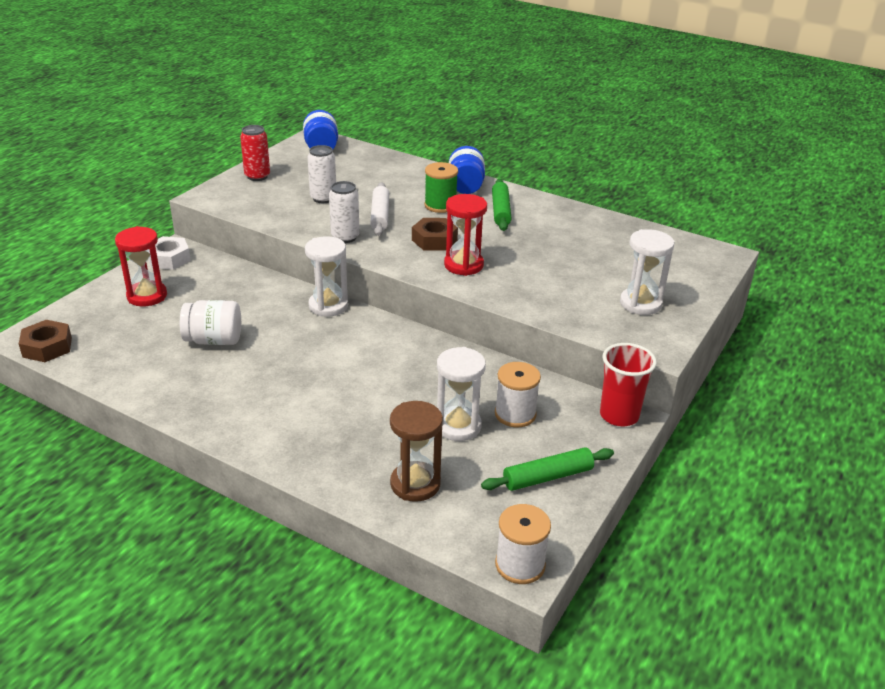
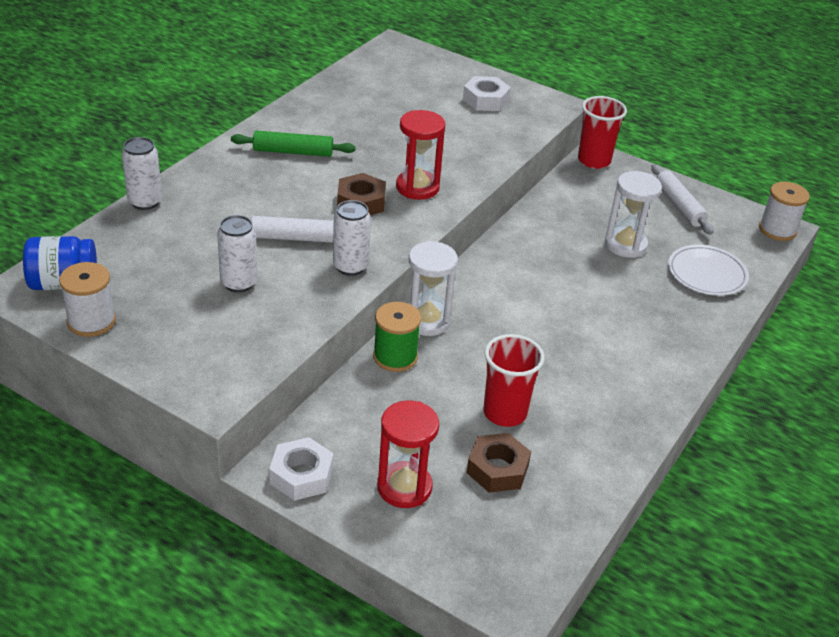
camera: 90 degrees left, 5 degrees up
brown nut [19,320,72,362] -> brown nut moved to [466,433,531,493]
white jar [180,300,241,345] -> red cup [483,334,544,427]
red can [240,125,270,181] -> none
brown hourglass [390,401,443,502] -> white plate [668,245,749,296]
green spool [424,162,458,213] -> green spool moved to [373,302,421,372]
blue jar [449,146,485,194] -> none
green rolling pin [481,447,614,491] -> white rolling pin [651,164,714,235]
white spool [495,362,541,427] -> white spool moved to [59,262,116,337]
white hourglass [620,229,675,315] -> white nut [463,76,511,111]
none -> white can [122,137,162,210]

